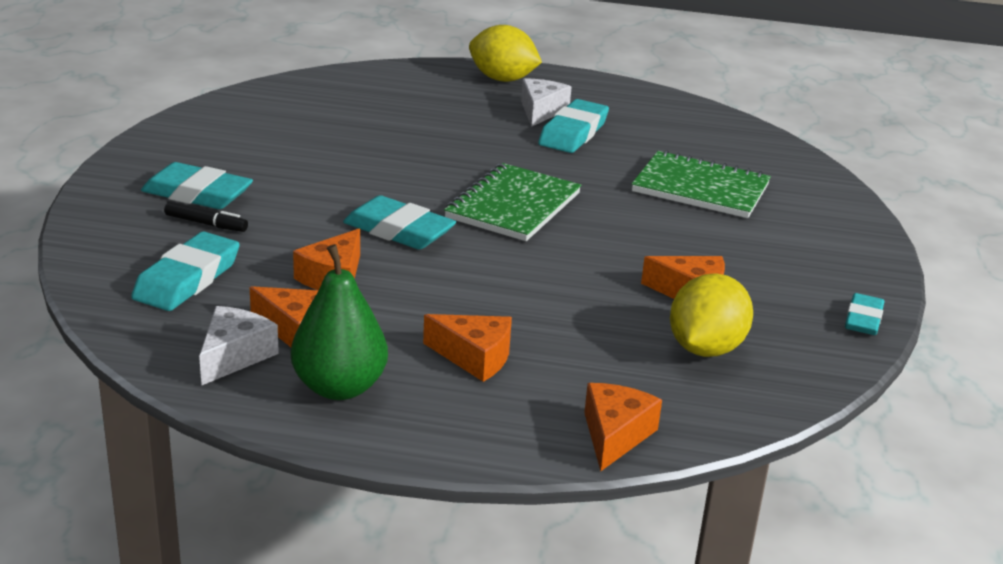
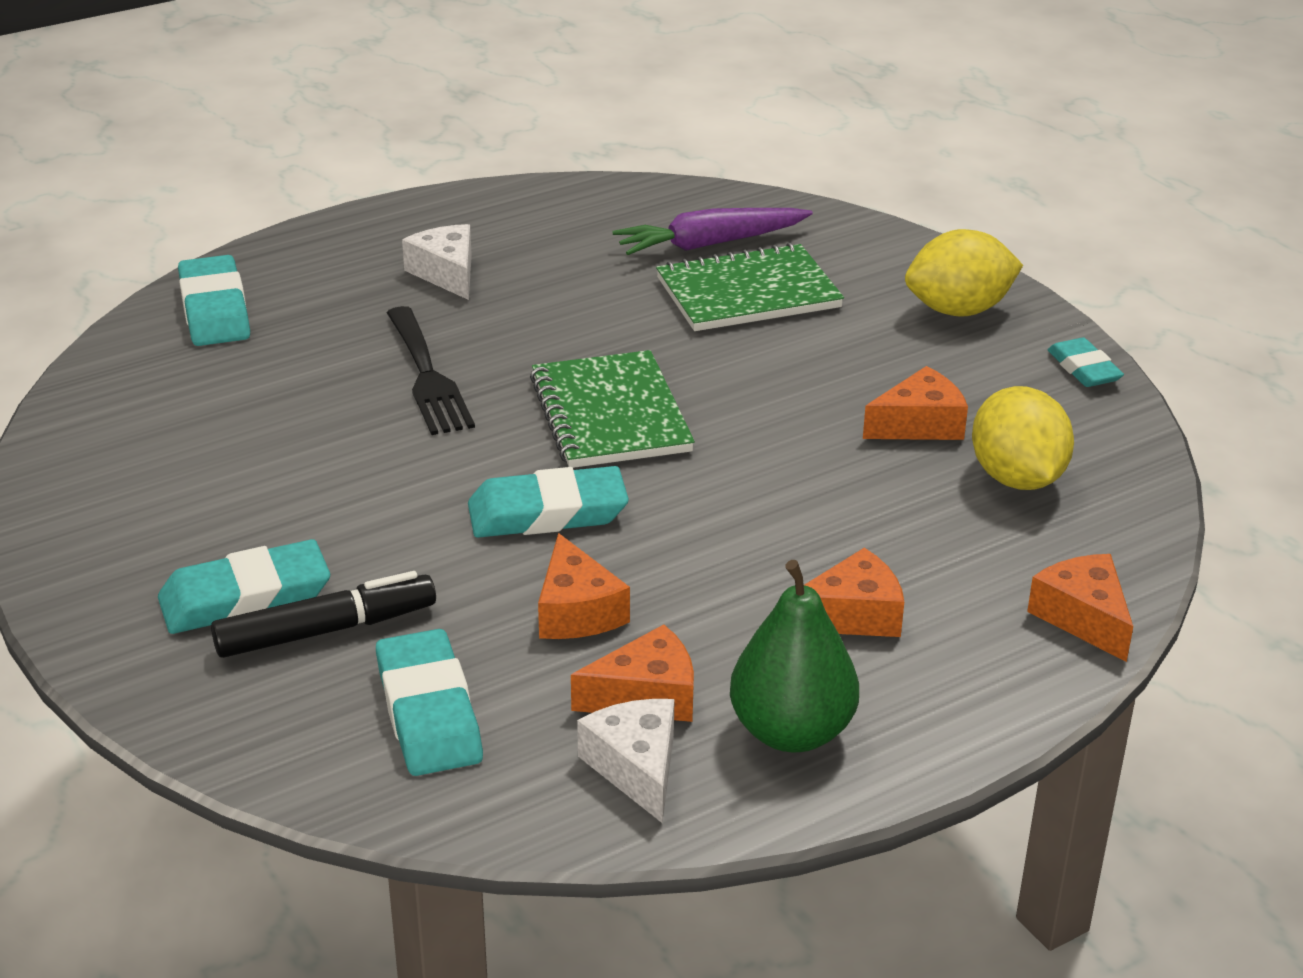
camera: 40 degrees left, 5 degrees up
black marker [164,201,248,232] -> black marker [211,571,436,658], size x1.65
yellow lemon [469,25,542,82] -> yellow lemon moved to [905,229,1023,317]
turquoise eraser [538,99,609,153] -> turquoise eraser moved to [178,255,250,346]
none -> black fork [387,306,475,435]
none -> purple carrot [612,208,813,255]

